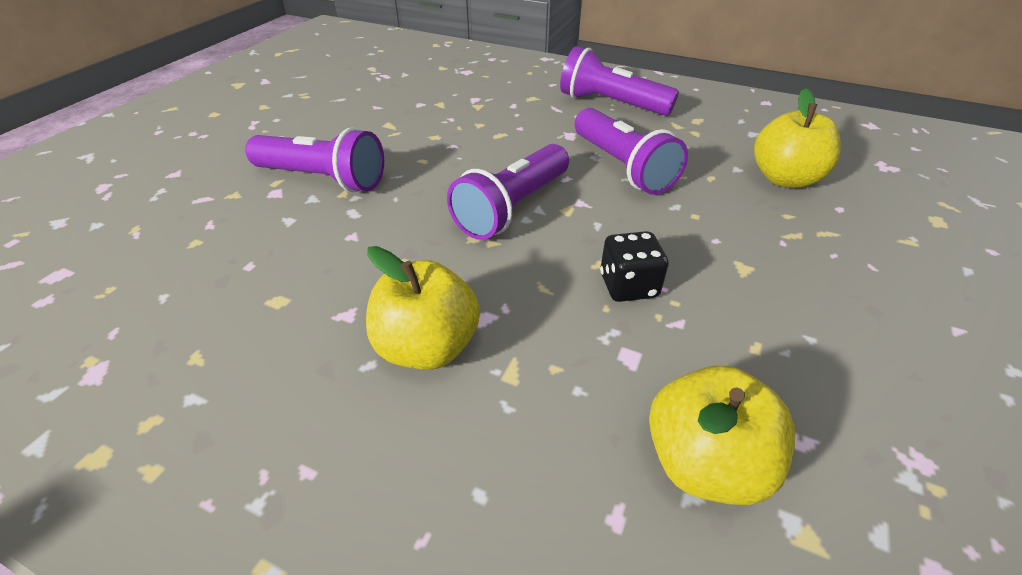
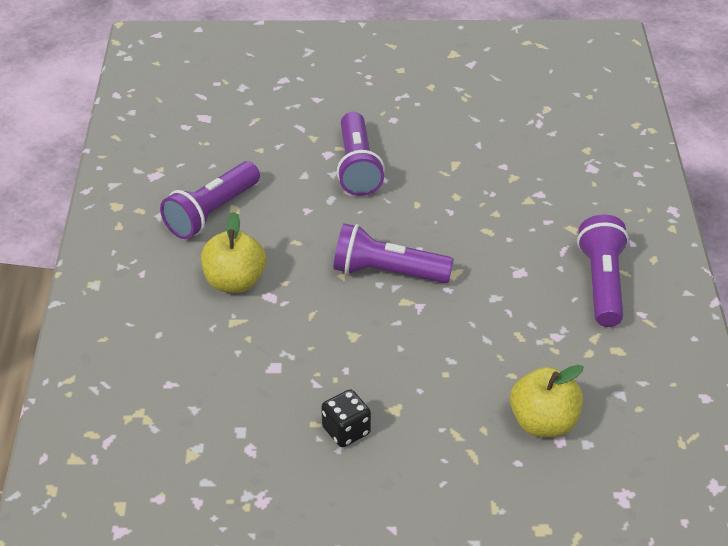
camera: 65 degrees right, 0 degrees up
purple flashlight [575,108,688,195] -> purple flashlight moved to [160,161,260,239]
black dice [600,231,669,302] -> black dice moved to [321,390,371,447]
yellow apple [649,366,795,505] -> none

